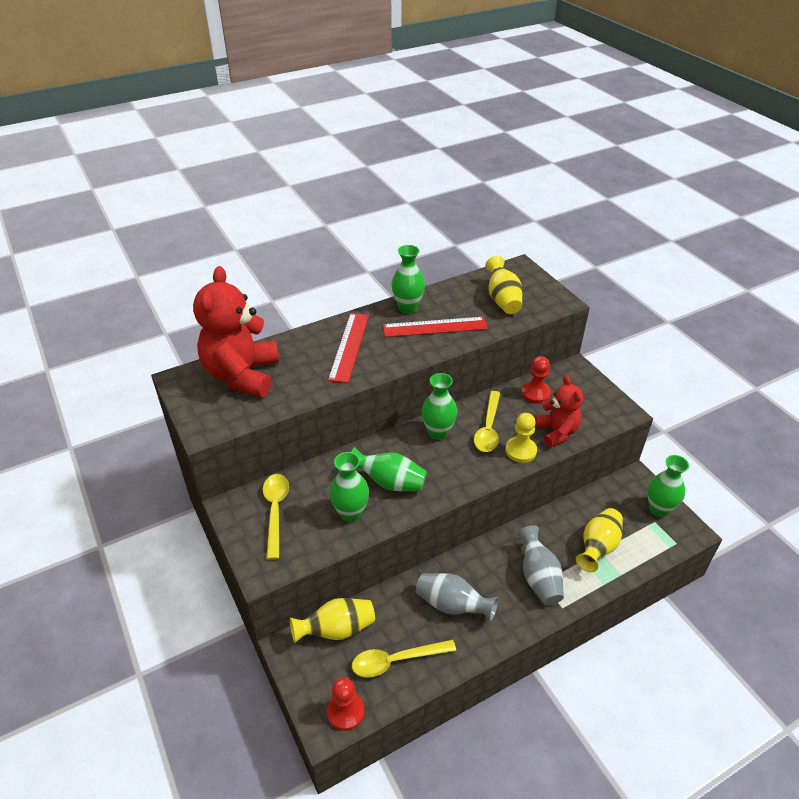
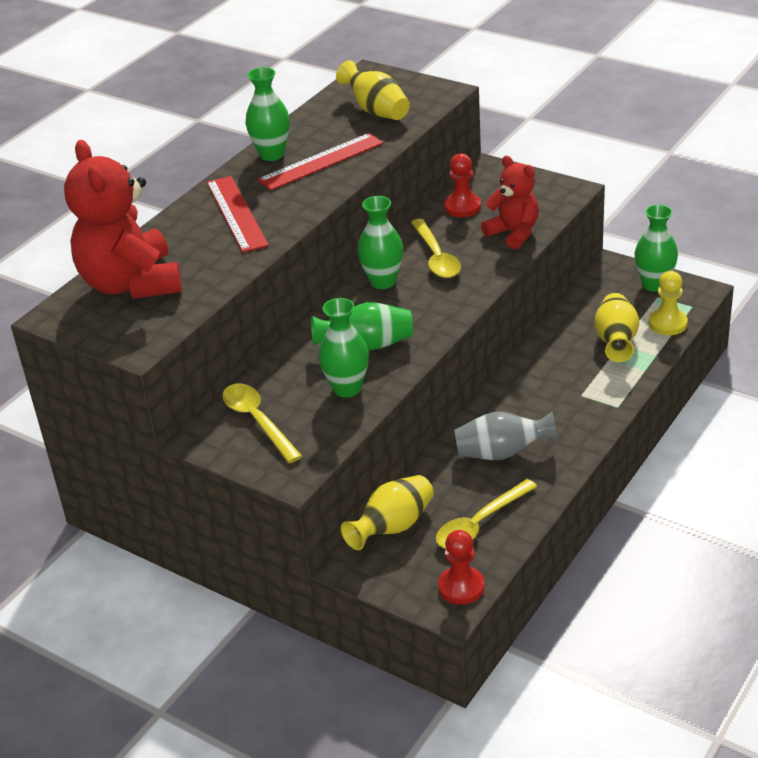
camera: 25 degrees left, 5 degrees down
yellow pawn [505,413,537,463] -> yellow pawn moved to [649,271,688,335]
grey vase [517,525,564,605] -> none

